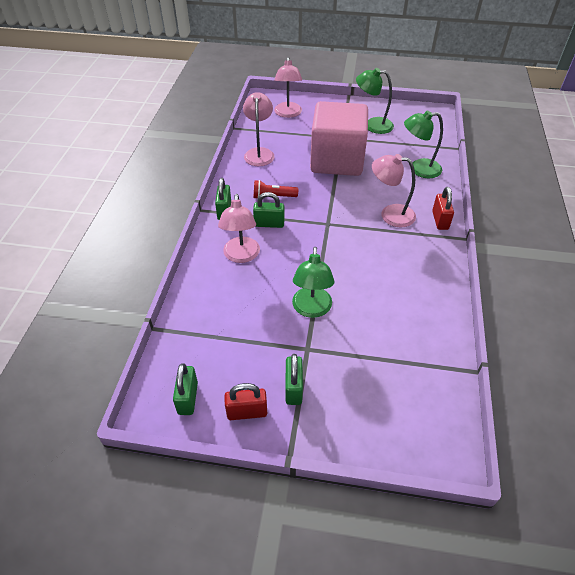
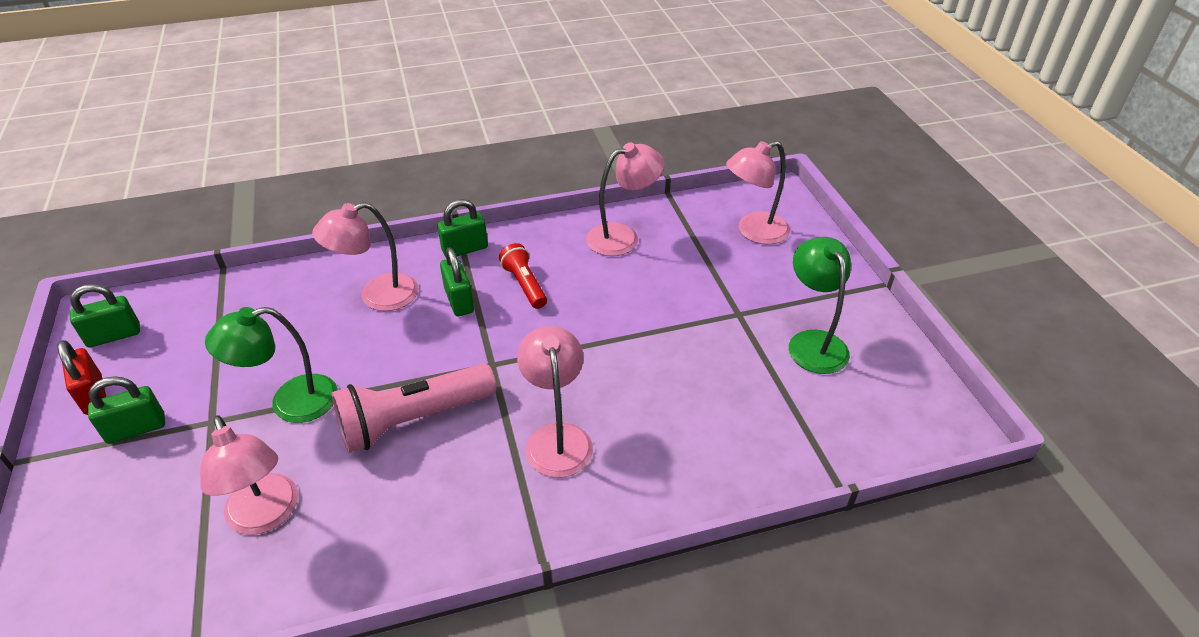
camera: 65 degrees right, 5 degrees down
pink cube [310,101,368,176] -> none
green lamp [404,111,443,178] -> none
red padlock [432,187,454,230] -> none
none -> pink lamp [200,415,298,535]
none -> pink flashlight [331,364,497,453]

